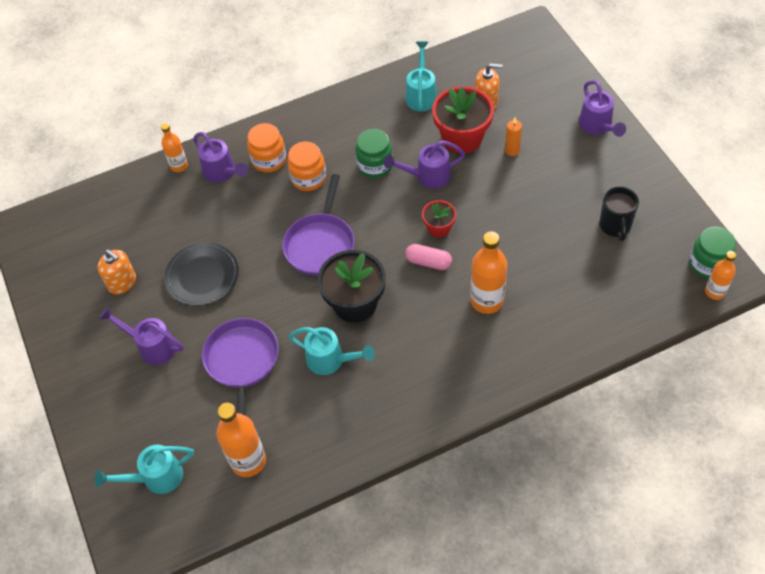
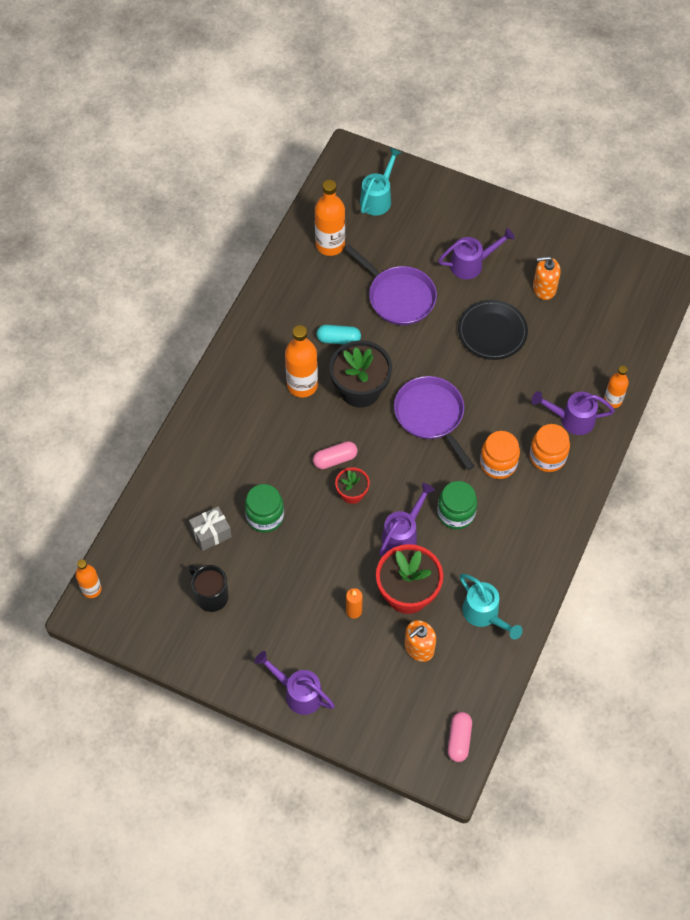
camera: 135 degrees right, 5 degrees up
turquoise watering can [288,327,375,375] -> turquoise capsule [317,325,361,344]
orange bottle [470,231,507,314] -> orange bottle moved to [285,325,318,398]
green jar [689,227,736,279] -> green jar moved to [245,484,284,533]
none -> grey gift [189,506,232,551]
none -> pink capsule [448,712,472,762]

